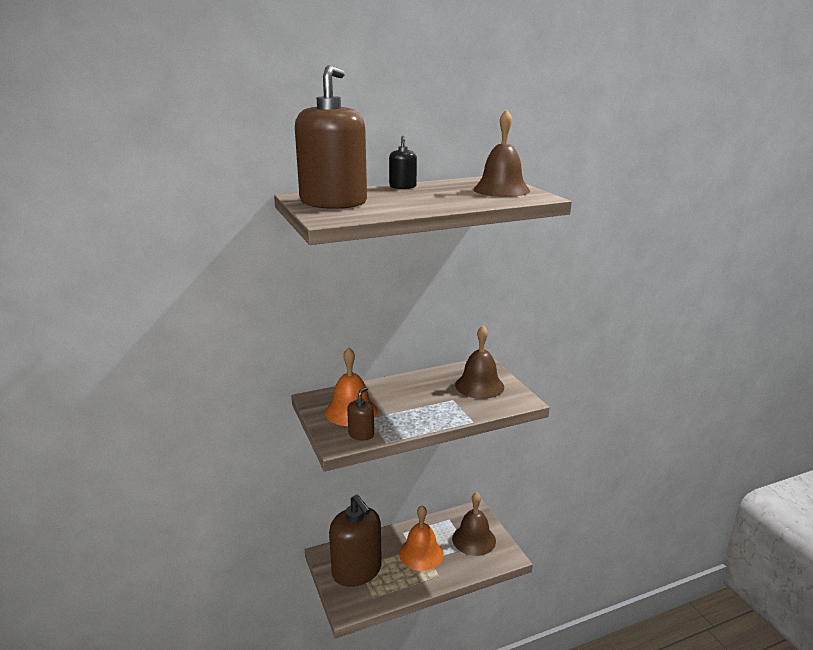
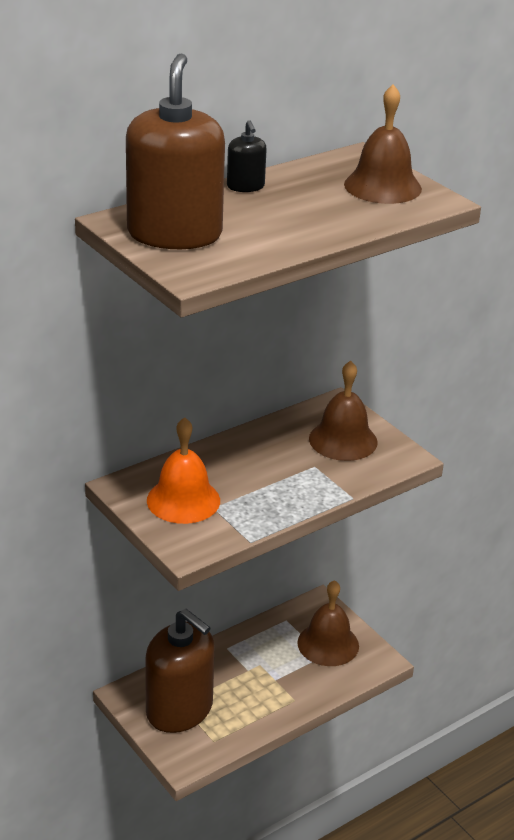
camera: 15 degrees left, 10 degrees up
brown soap dispenser [347,387,374,440] -> none
orange bell [399,505,444,571] -> none

